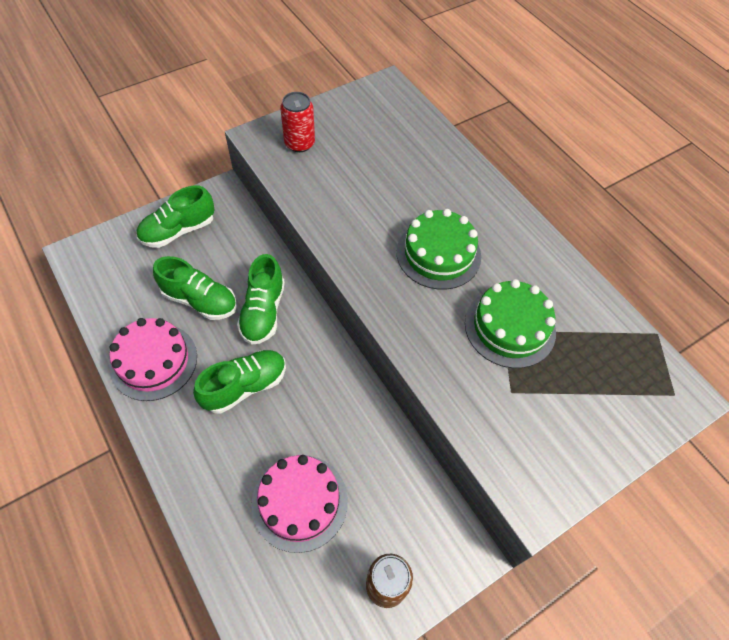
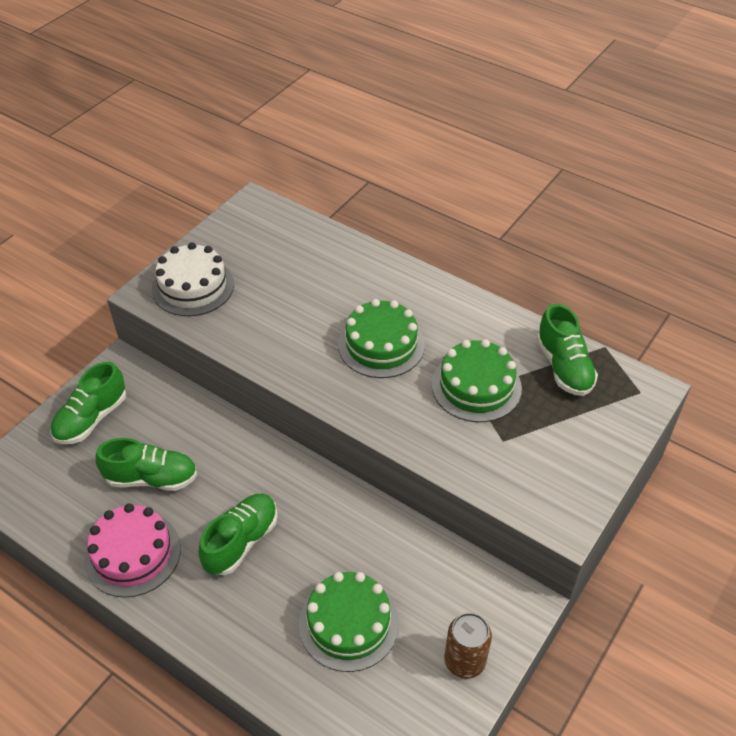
camera: 20 degrees left, 10 degrees down
green shoe [237,254,285,345] -> green shoe moved to [536,304,598,396]
pink cake [251,455,348,553] -> green cake [299,572,399,672]
red can [280,92,315,152] -> white cake [152,242,234,316]

